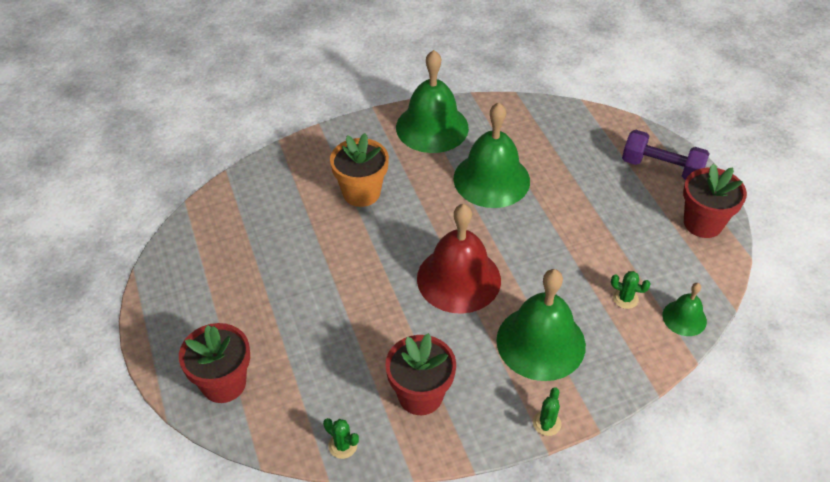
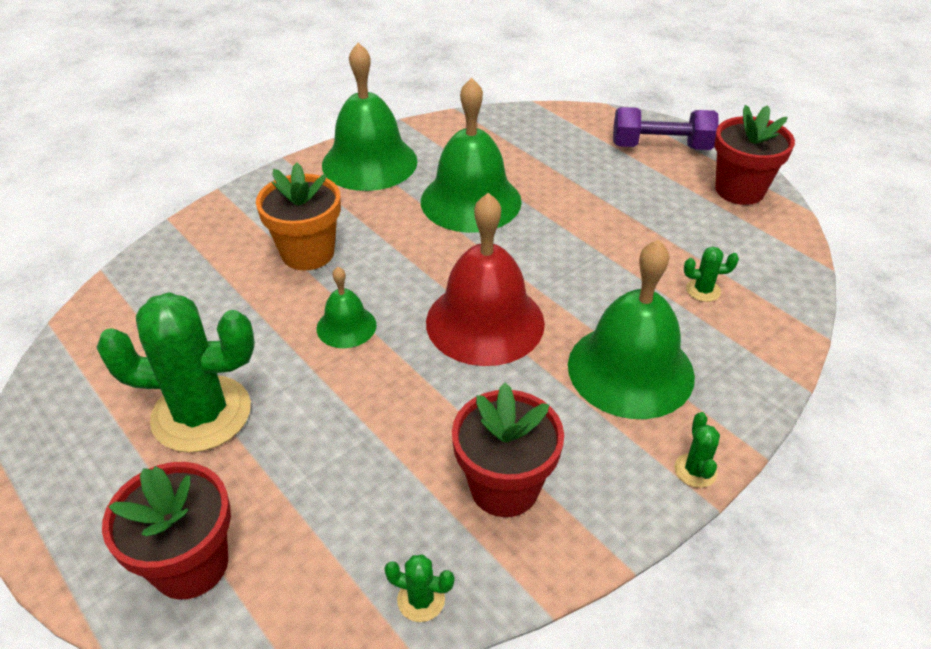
camera: 20 degrees left, 5 degrees down
green bell [663,283,707,336] -> green bell moved to [317,267,377,348]
none -> green cactus [96,292,255,453]

